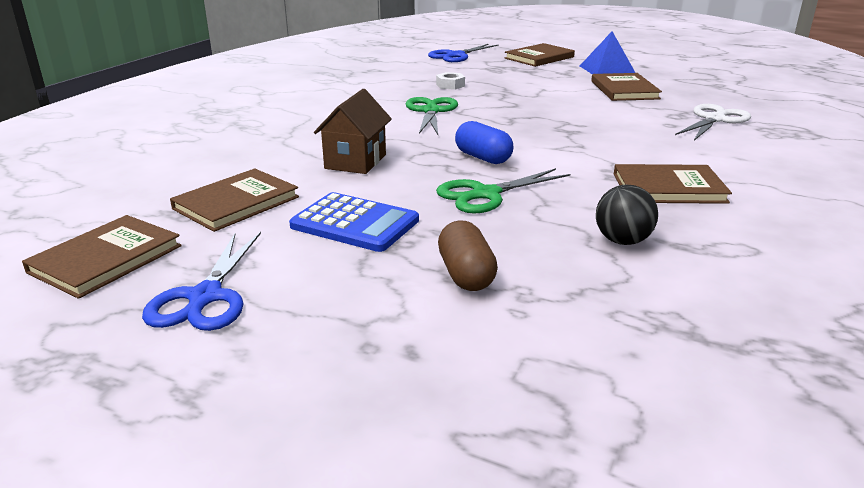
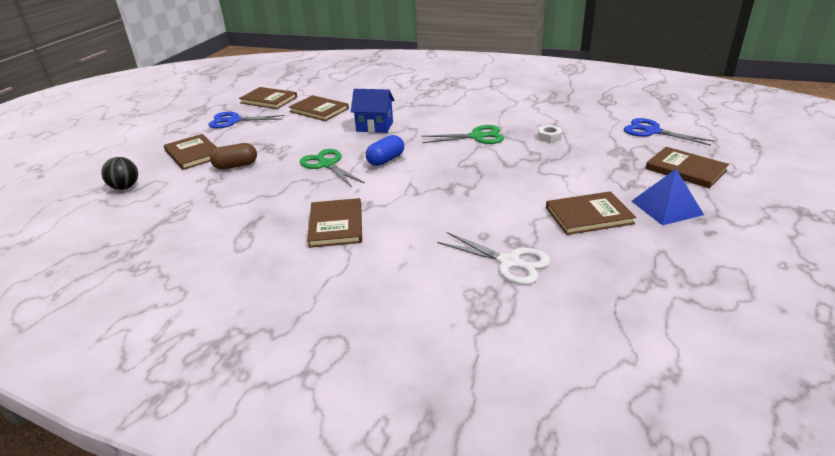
camera: 85 degrees right, 5 degrees up
blue calculator [289,192,419,252] -> none
brown house [314,89,392,174] -> blue house [351,89,394,133]
black ball [596,185,658,245] -> black ball moved to [101,157,138,190]
none -> brown book [164,134,217,170]

